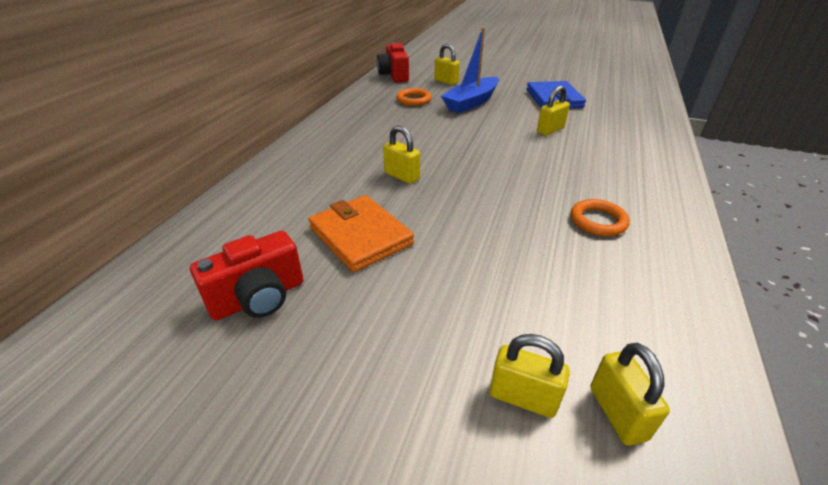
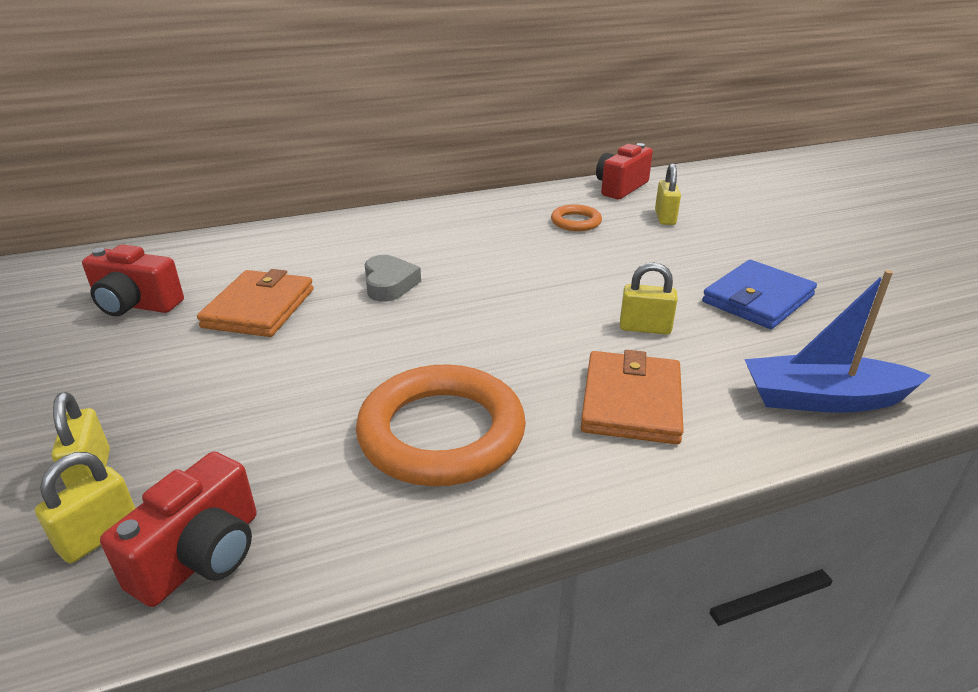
camera: 50 degrees right, 5 degrees down
yellow padlock [383,125,420,184] -> grey heart [365,255,421,302]
blue boat [441,28,499,113] -> blue boat moved to [744,270,931,413]
orange ring [571,199,630,236] -> orange ring [356,364,526,486], size x2.05
none -> red camera [100,452,257,607]
none -> orange wallet [581,350,684,444]

